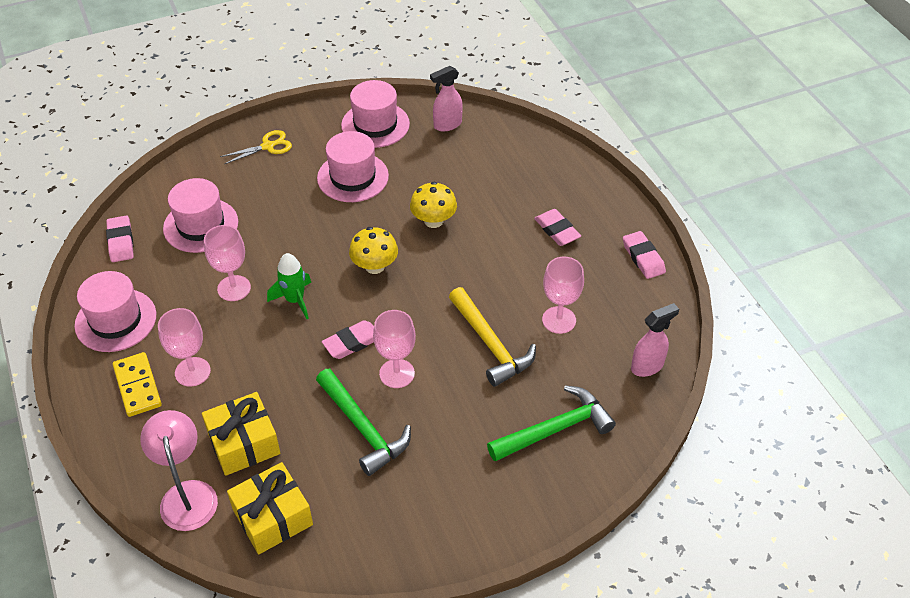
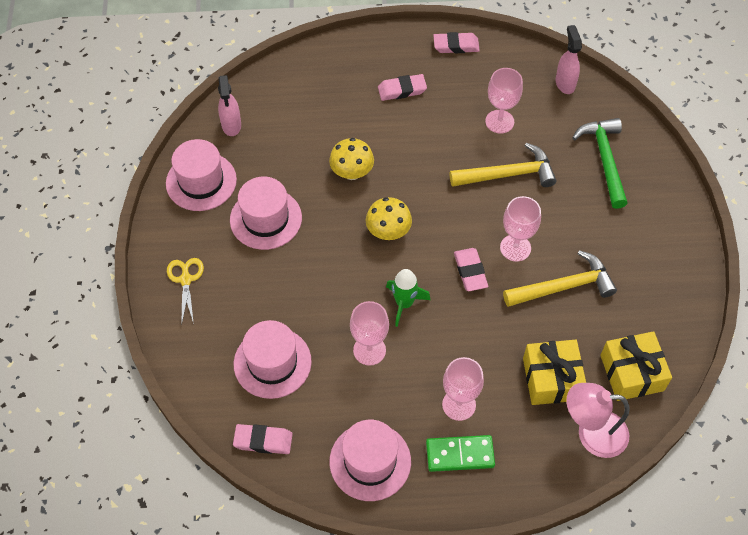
camera: 70 degrees left, 10 degrees up
yellow domino [113,352,162,417] -> green domino [426,435,495,472]
green hammer [316,369,411,476] -> yellow hammer [503,250,617,307]

